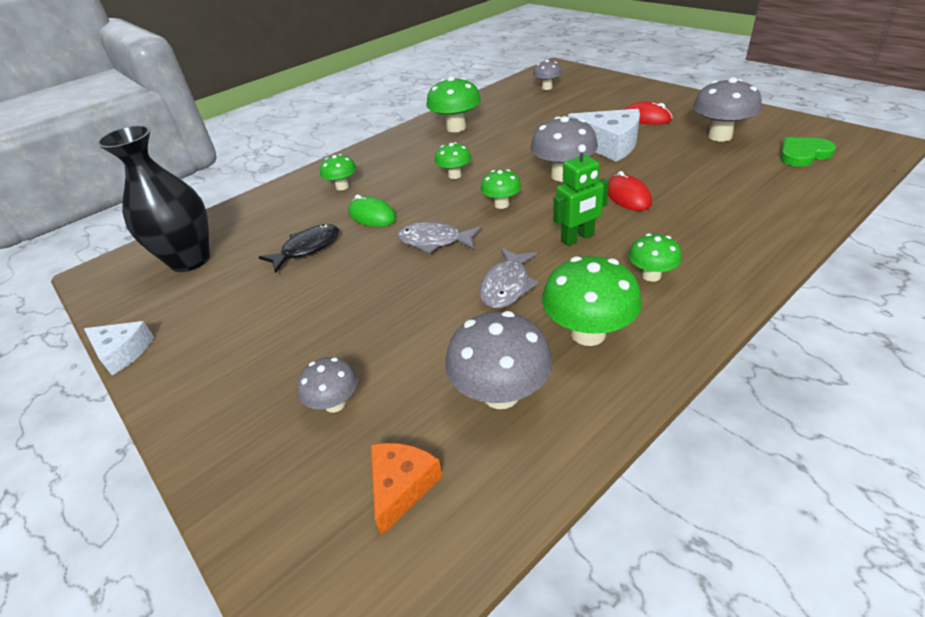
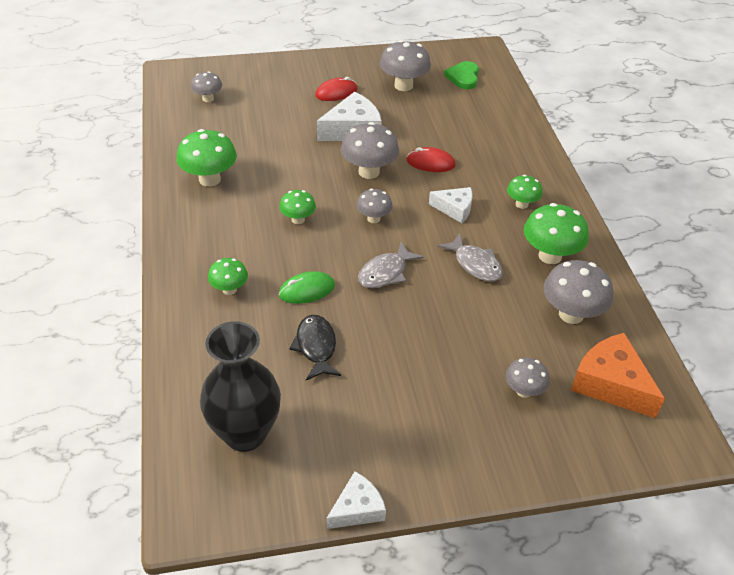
camera: 65 degrees left, 5 degrees up
orange cheese [371,443,443,536] -> orange cheese [570,333,665,418], size x1.64
green mushroom [481,169,521,209] -> grey mushroom [356,189,393,223]
green robot [553,144,609,246] -> white cheese [429,187,472,223]

